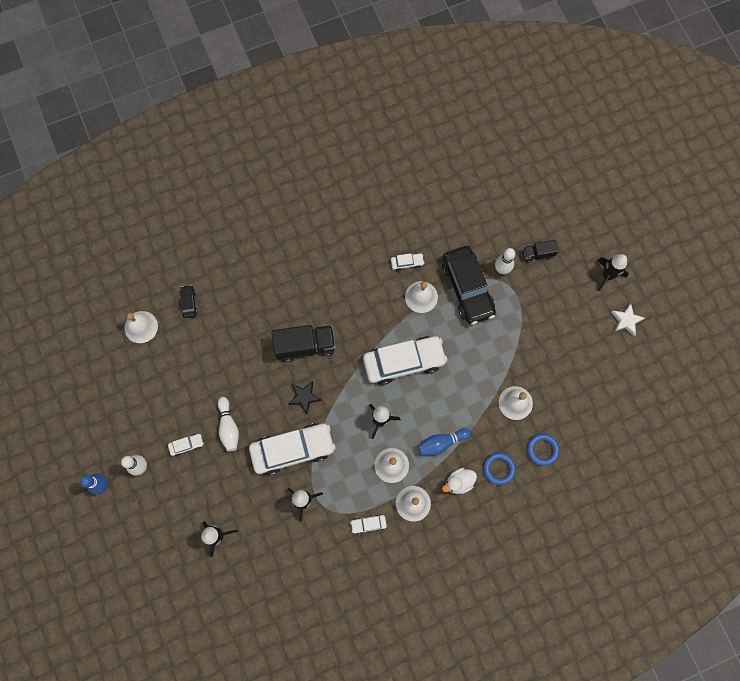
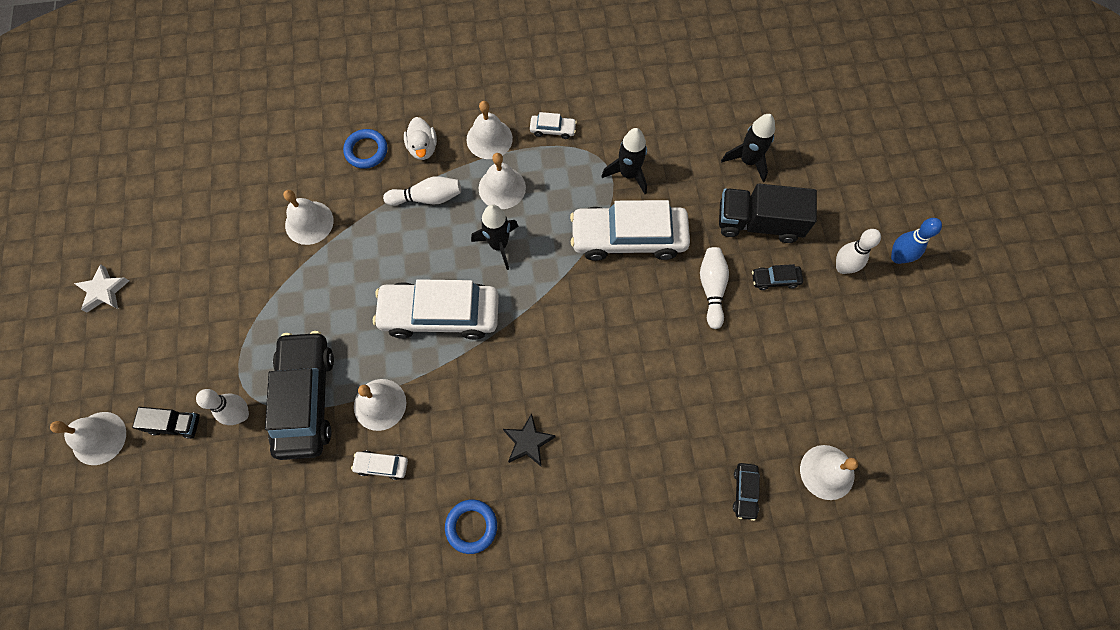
camera: 165 degrees left, 5 degrees down
white car [168,434,204,456] -> black car [752,264,803,290]
black truck [271,325,336,362] -> black truck moved to [719,184,817,243]
black star [288,381,322,414] -> black star moved to [503,413,556,466]
blue bowling pin [418,428,471,456] -> white bowling pin [383,176,461,206]
white duck [442,468,477,494] -> white duck turned 90 degrees clockwise [404,117,437,160]
blue ring [527,433,560,466] -> blue ring moved to [445,500,497,554]
black rocket [597,254,628,291] -> none
none -> white bell [50,412,126,465]

